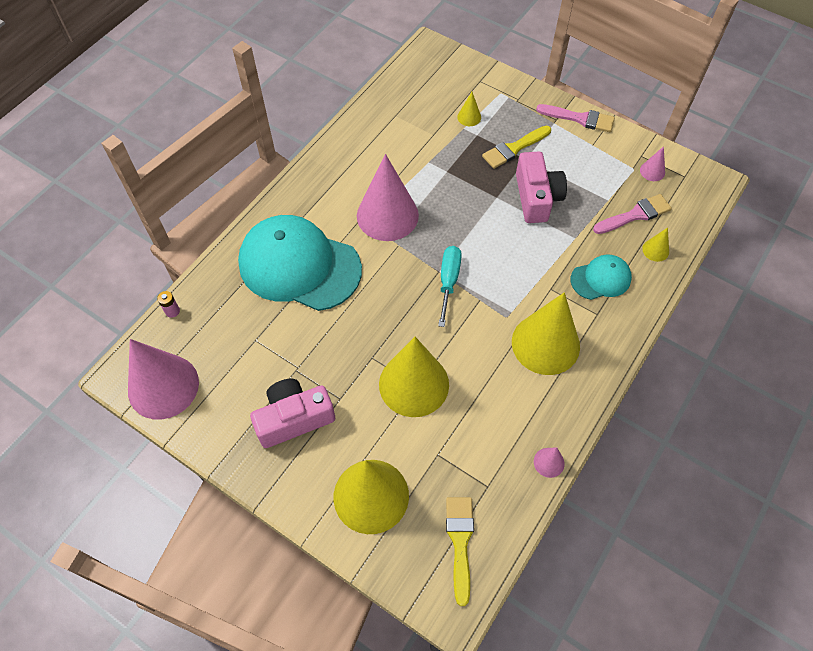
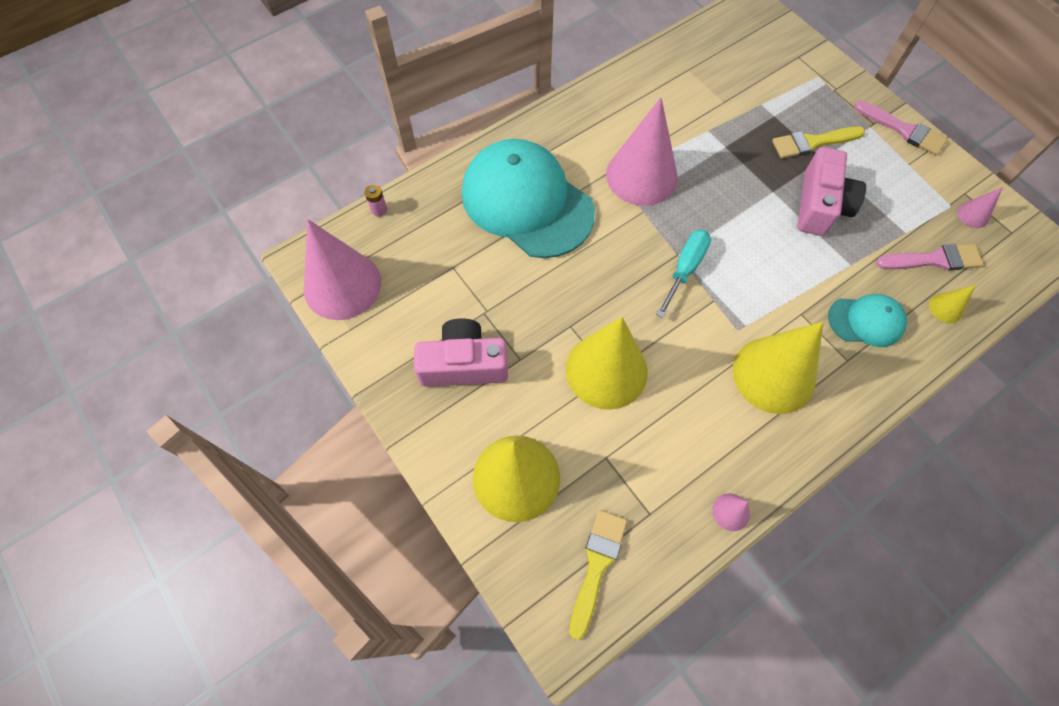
camera: 20 degrees right, 5 degrees up
yellow cone [457,92,481,126] -> none

